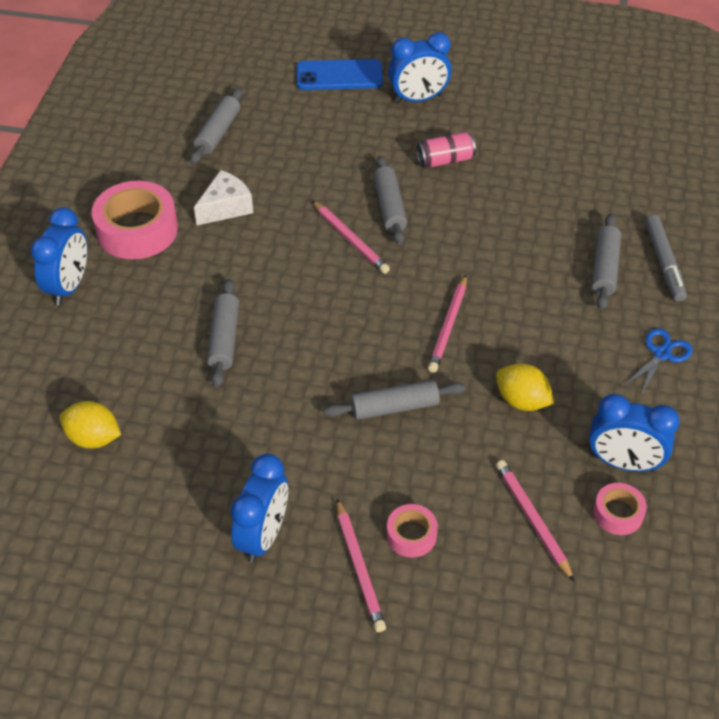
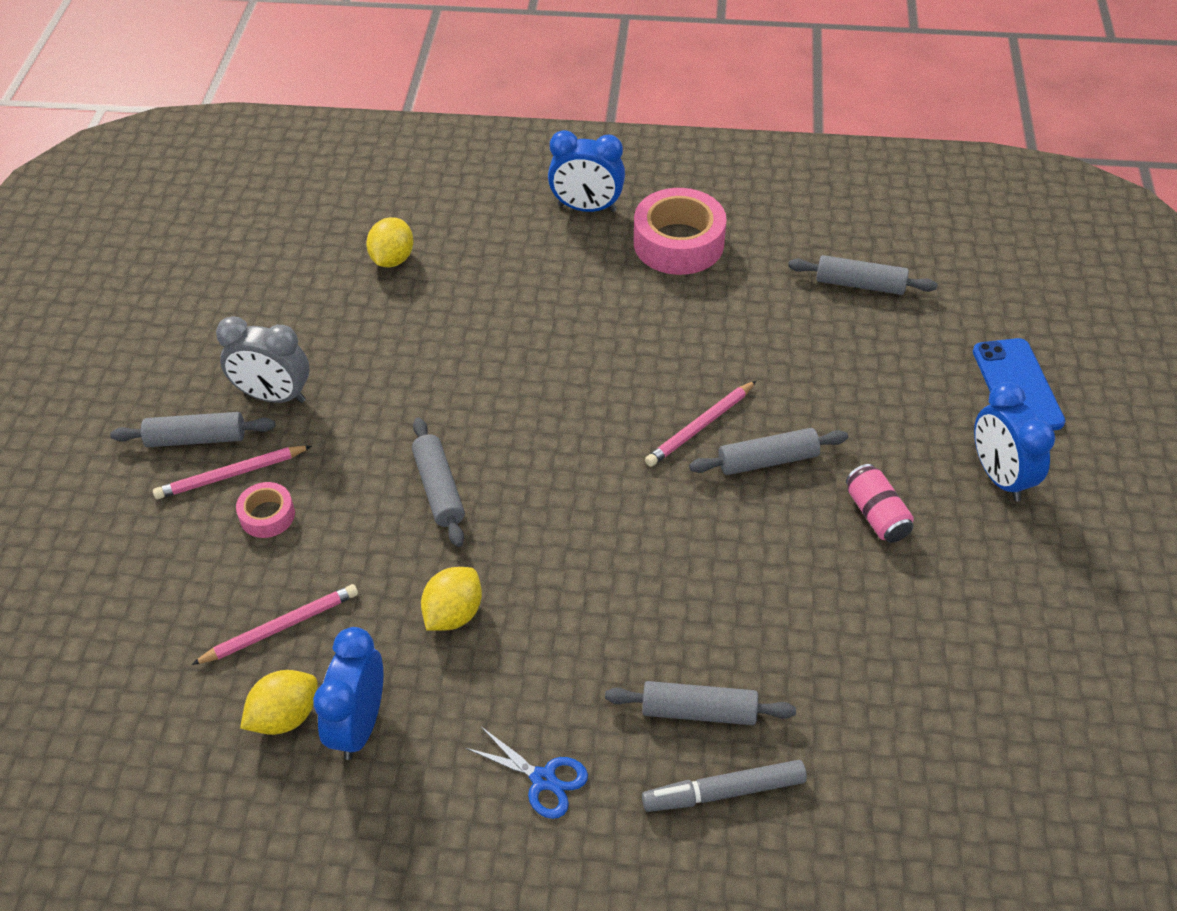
camera: 85 degrees right, 0 degrees up
white cheese [194,170,253,225] -> none
grey rolling pin [207,279,239,388] -> grey rolling pin moved to [110,412,275,447]
blue clock [231,454,288,563] -> grey clock [216,316,310,403]
pink pencil [428,275,467,373] -> none
pink tape [593,483,647,535] -> yellow lemon [240,670,318,735]

